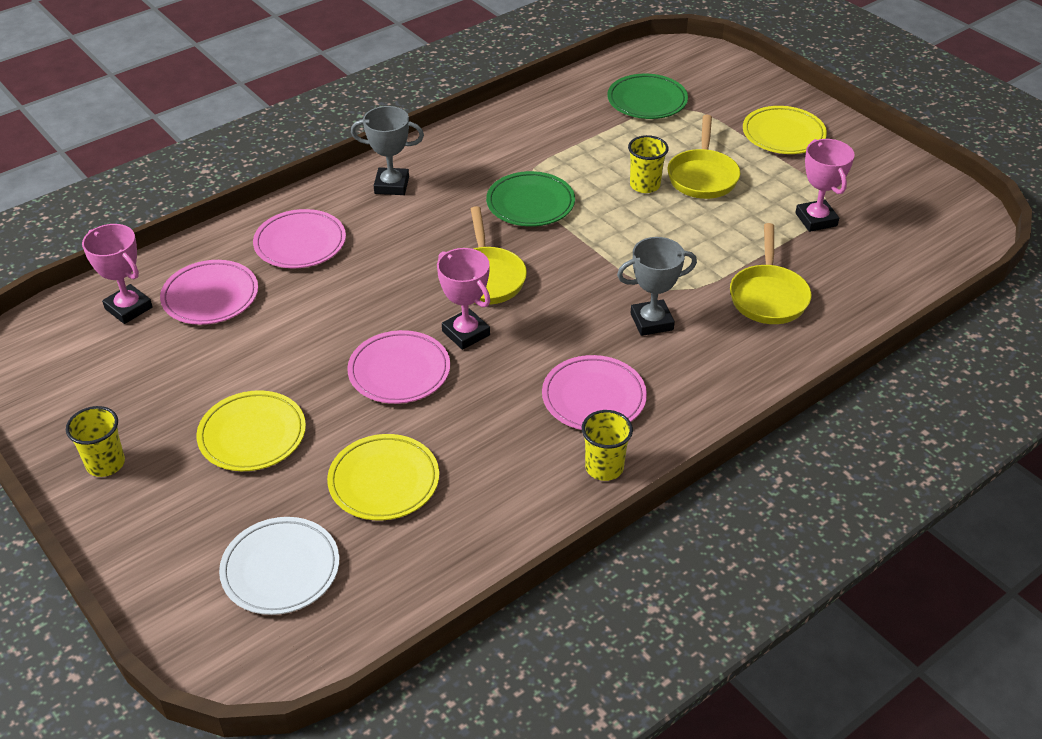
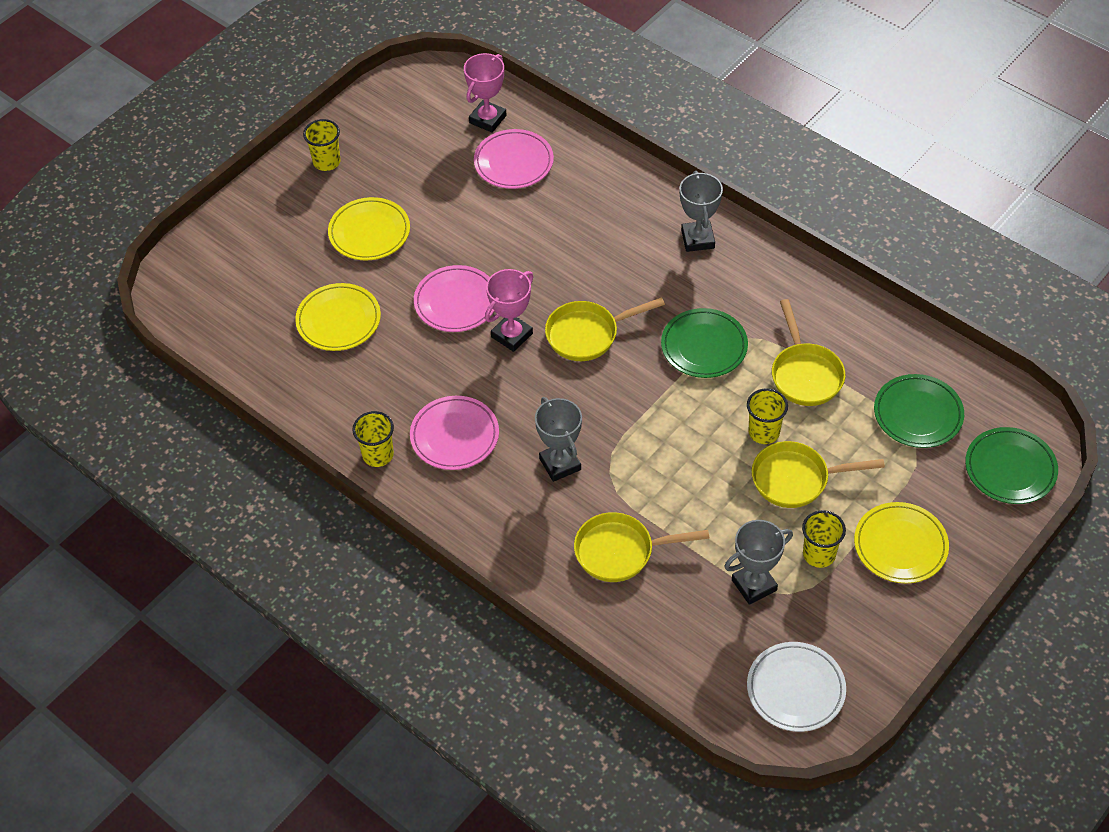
camera: 80 degrees right, 10 degrees up
white plate [219,517,339,615] -> white plate moved to [747,642,846,732]
pink plate [253,209,346,268] -> none
pink trophy [795,139,855,232] -> grey trophy [724,520,793,605]
none -> yellow pan [772,299,845,406]
none -> yellow cup [802,510,846,568]
none -> green plate [965,427,1058,504]

